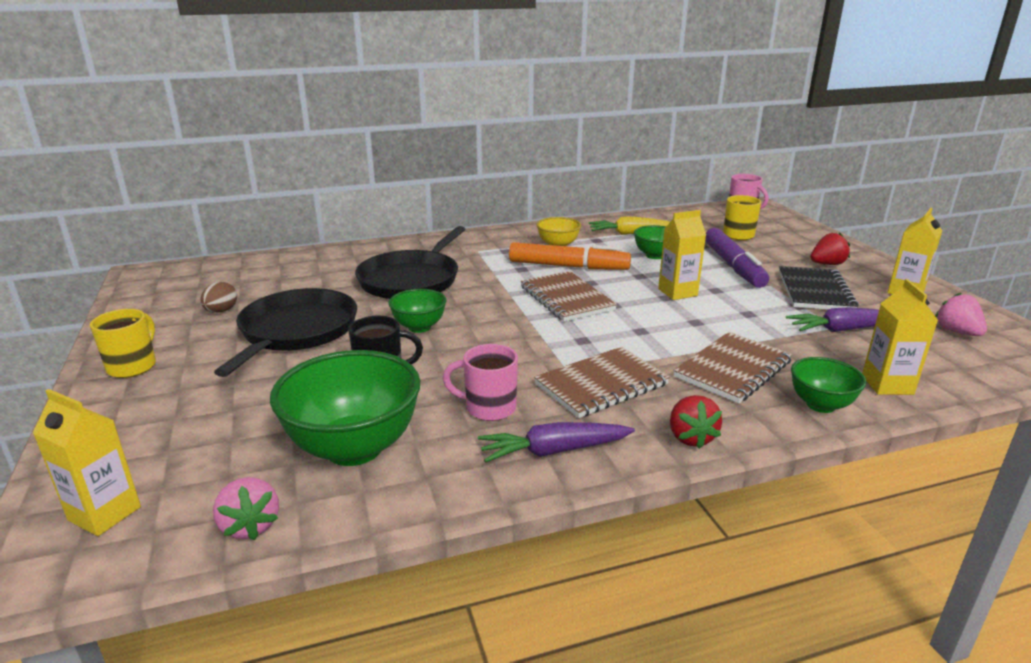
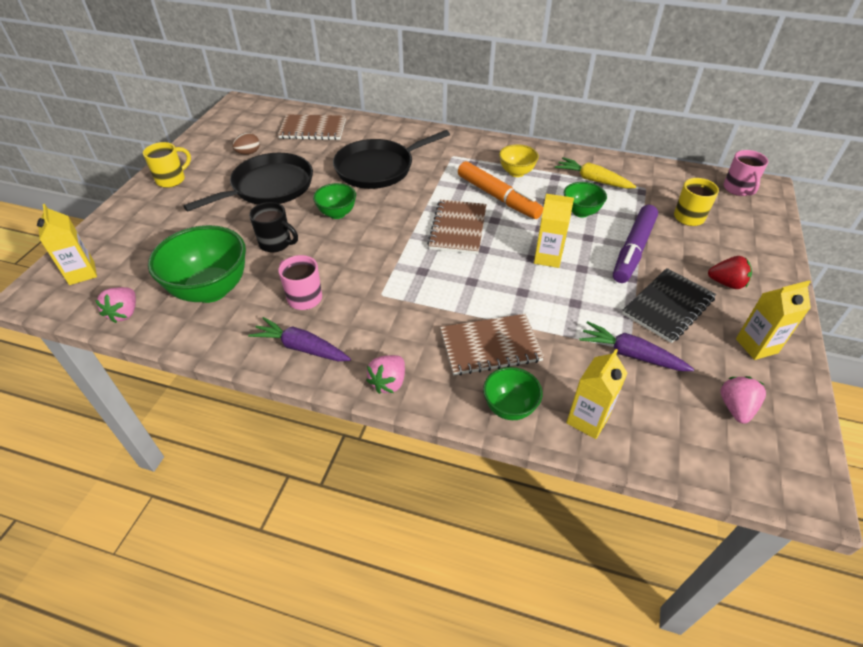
camera: 35 degrees right, 20 degrees up
brown notebook [534,347,670,418] -> brown notebook moved to [278,114,346,140]
red strawberry [670,395,722,449] -> pink strawberry [366,355,405,394]

